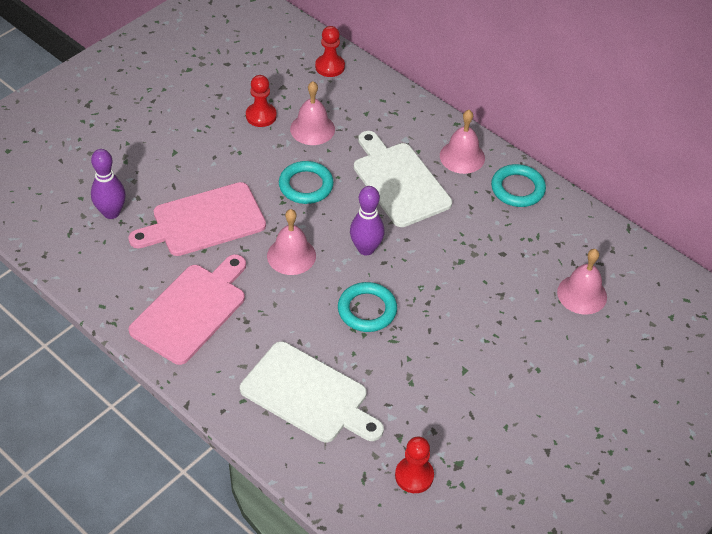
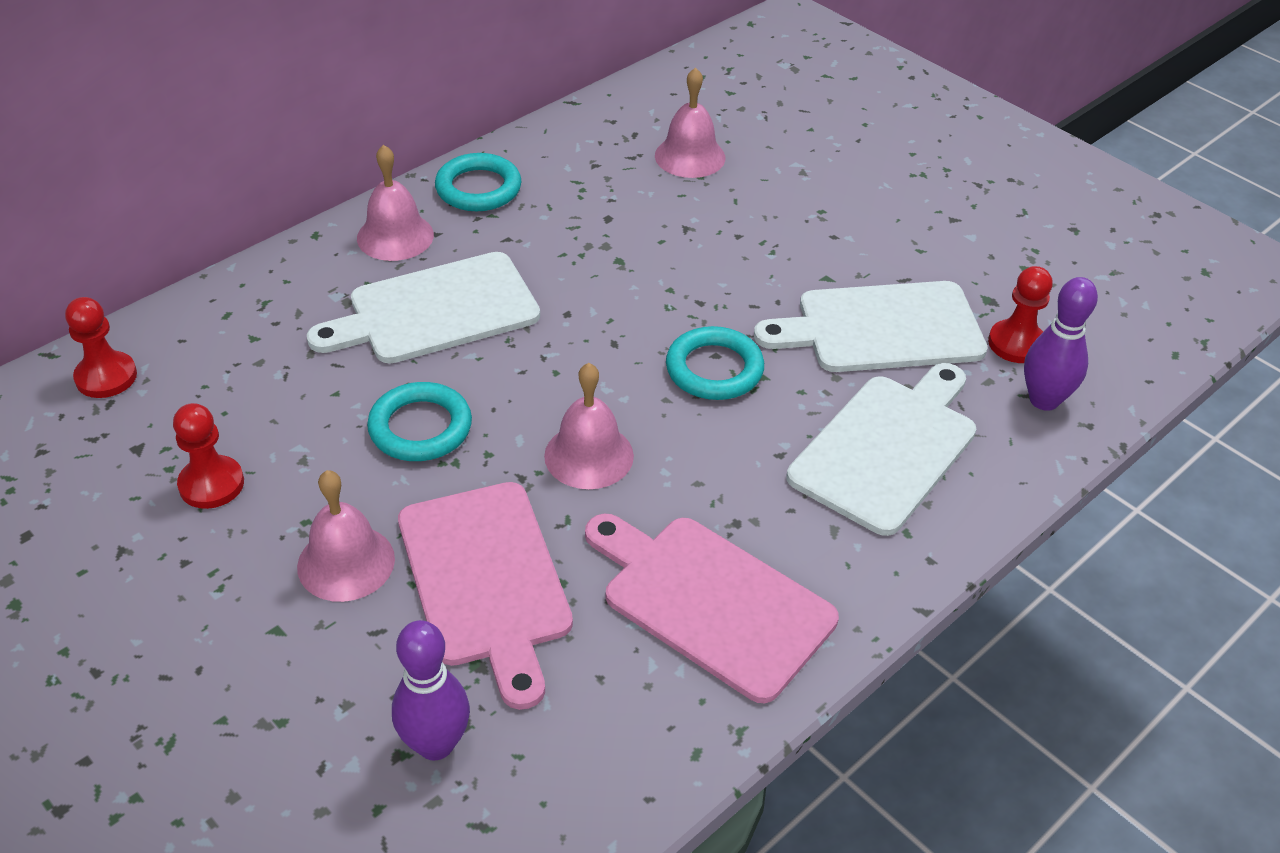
camera: 85 degrees left, 5 degrees down
pink bell [290,81,335,145] -> pink bell moved to [297,470,395,602]
purple bowling pin [350,186,384,255] -> purple bowling pin moved to [1024,277,1098,411]
none -> white cutting board [754,281,988,372]

